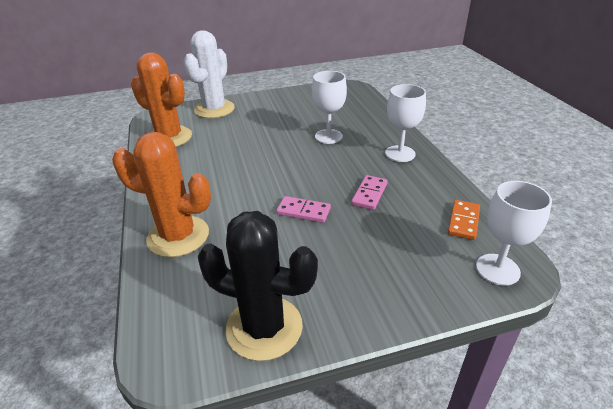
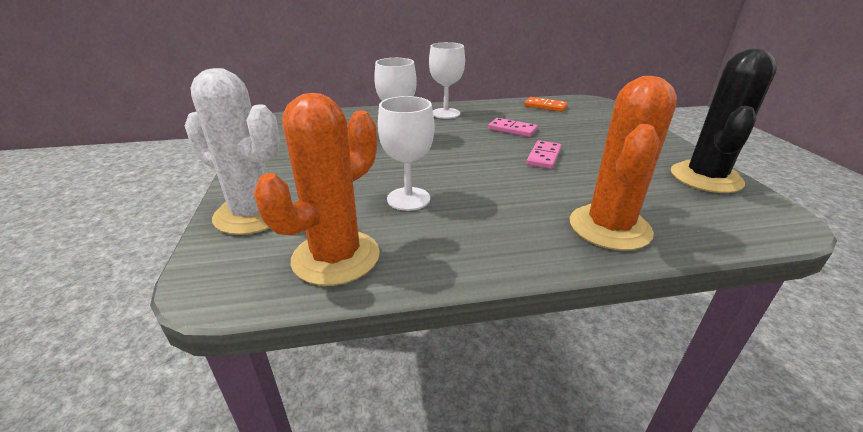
camera: 85 degrees left, 5 degrees down
white goblet [476,181,552,286] -> white goblet moved to [378,96,435,211]

